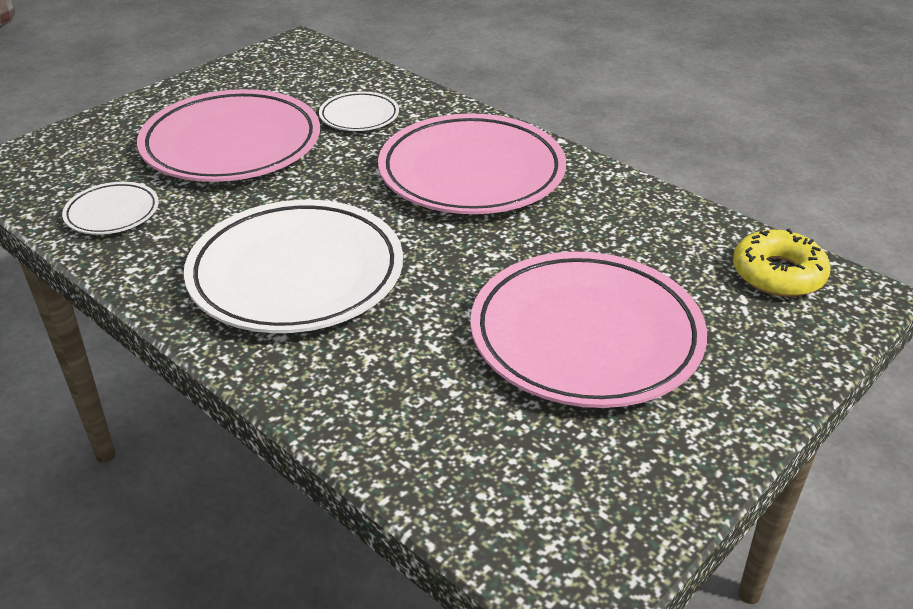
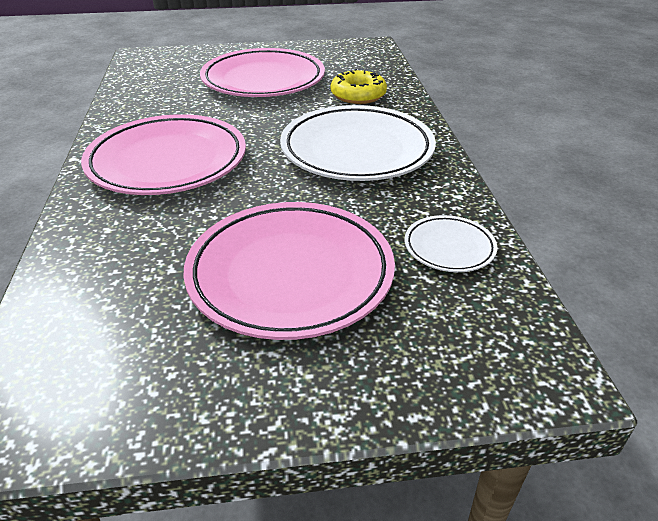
camera: 140 degrees left, 0 degrees up
white plate [319,91,399,131] -> none
yellow donut [733,229,830,297] -> yellow donut moved to [330,69,387,104]

